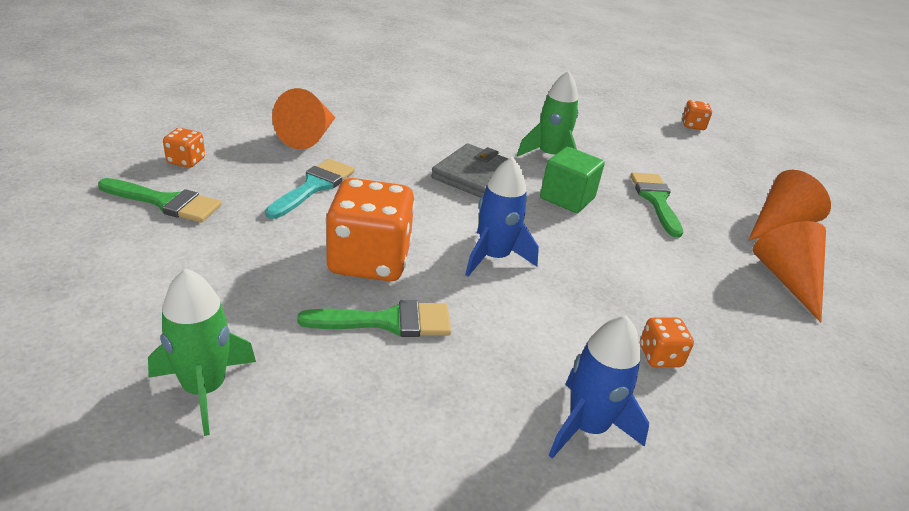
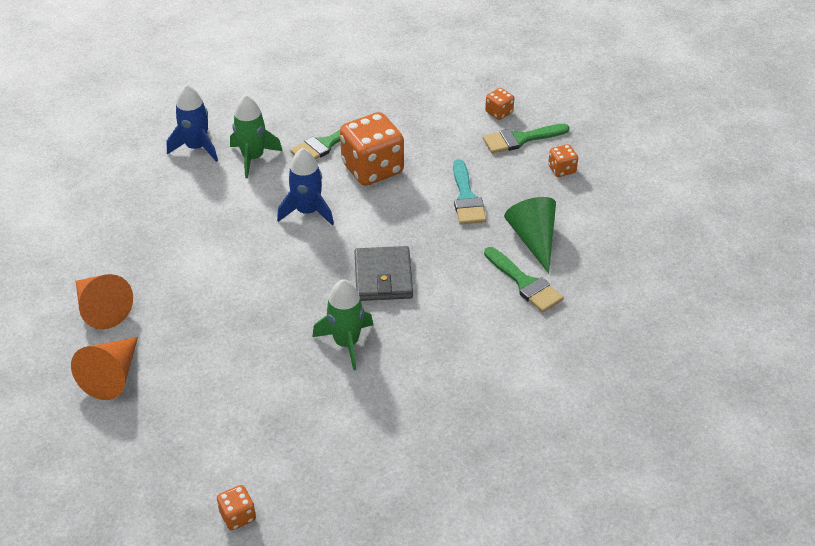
camera: 150 degrees right, 10 degrees up
green rocket [148,268,256,436] -> green rocket moved to [230,94,282,178]
orange cone [272,88,336,149] -> green cone [504,197,556,274]
green cube [540,147,605,213] -> none
green brush [630,172,683,238] -> green brush moved to [484,247,564,313]
orange dice [640,318,694,367] -> orange dice moved to [485,88,514,120]

